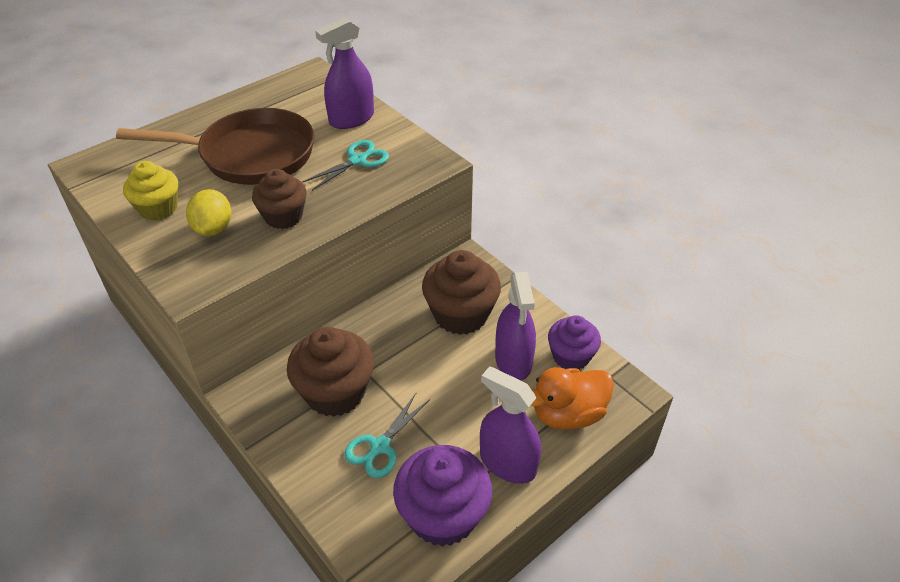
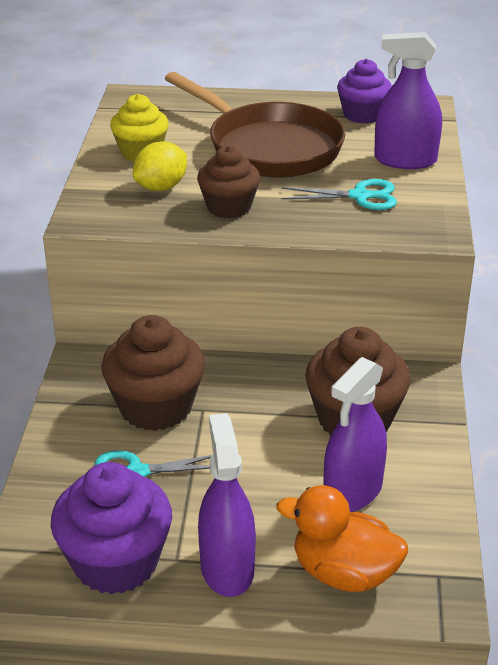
camera: 45 degrees right, 10 degrees down
purple cupcake [548,315,601,370] -> purple cupcake moved to [337,59,392,124]

